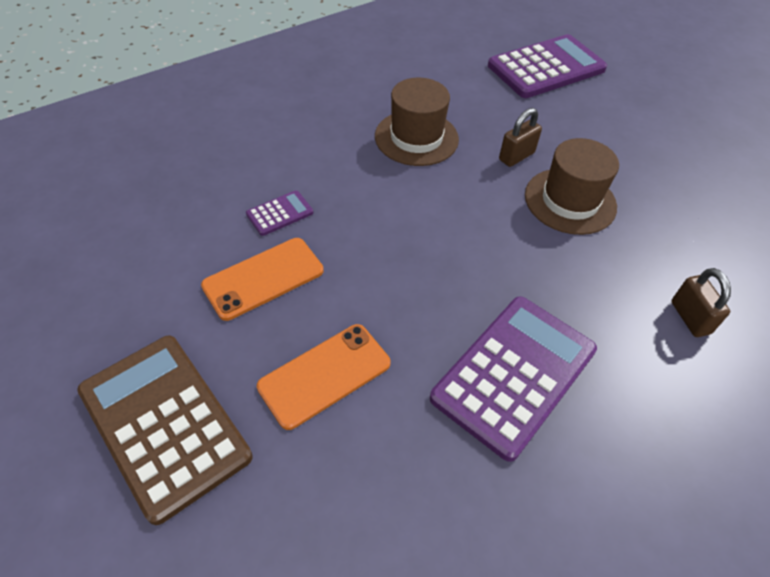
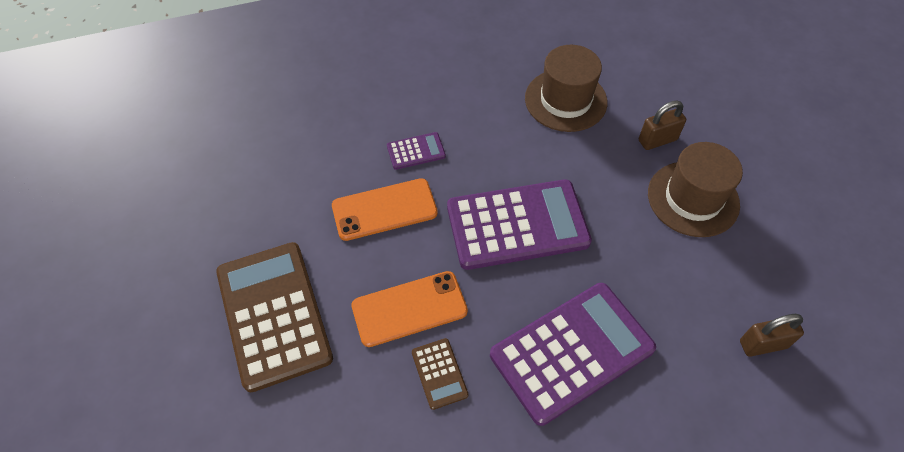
camera: 20 degrees right, 5 degrees up
purple calculator [488,34,607,98] -> purple calculator moved to [447,179,592,270]
brown padlock [671,268,731,337] -> brown padlock turned 75 degrees clockwise [740,314,804,357]
none -> brown calculator [412,338,469,410]

